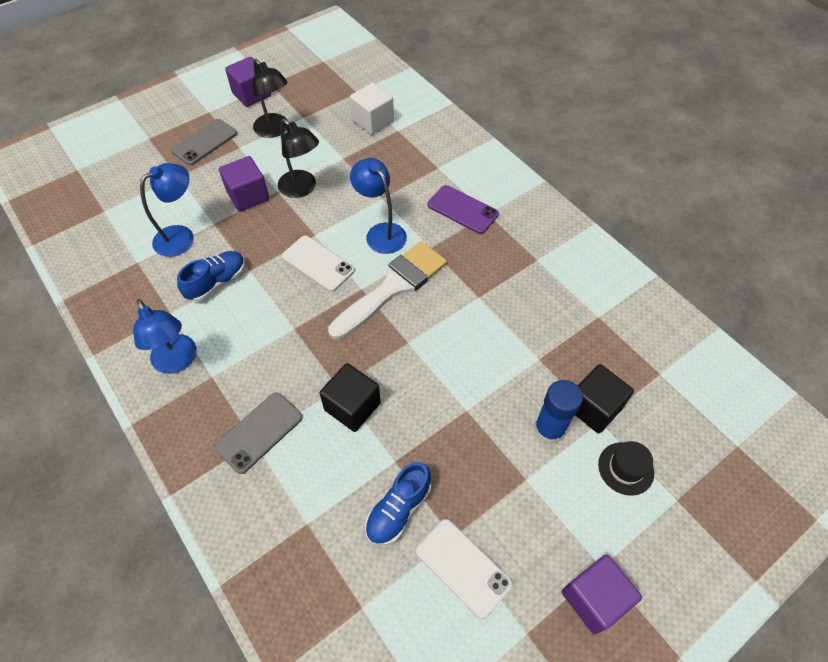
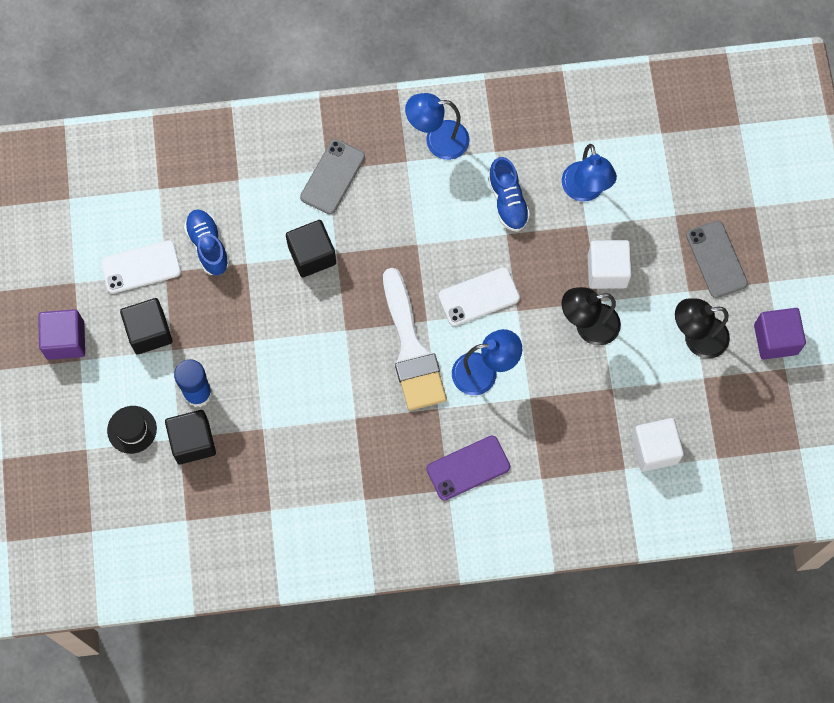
camera: 120 degrees right, 15 degrees up
grey phone [215,392,303,474] -> grey phone turned 45 degrees clockwise [300,139,365,215]
purple cube [219,156,269,212] -> white cube [588,240,632,289]
none -> black cube [120,298,173,354]

